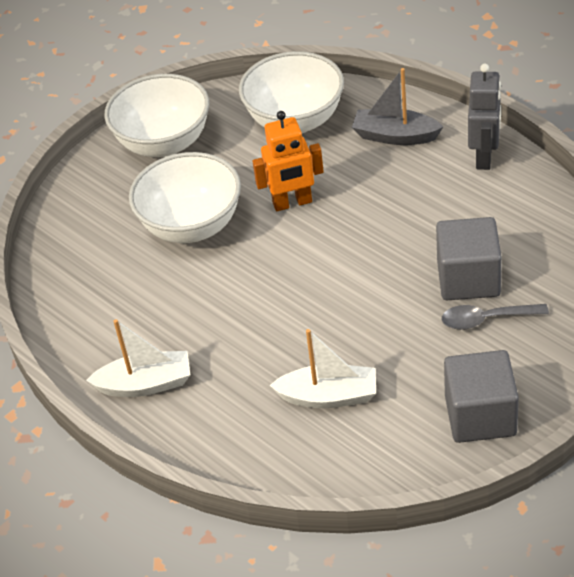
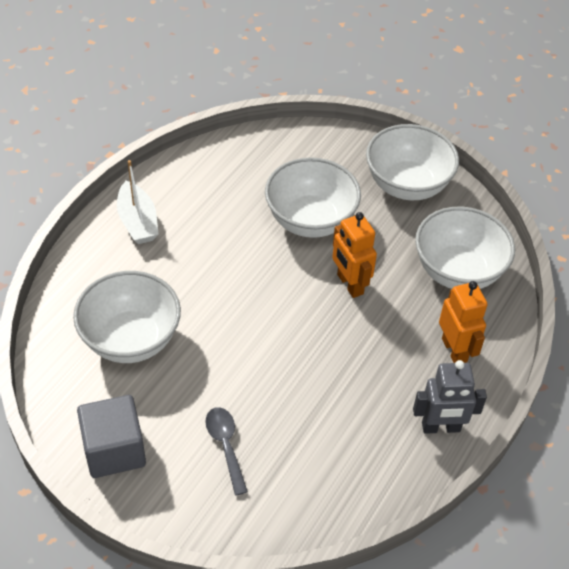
camera: 70 degrees right, 5 degrees up
white boat [270,329,376,408] -> white bowl [73,271,181,363]
grey boat [352,68,443,145] -> orange robot [439,281,487,363]
grey cube [436,217,502,300] -> none

